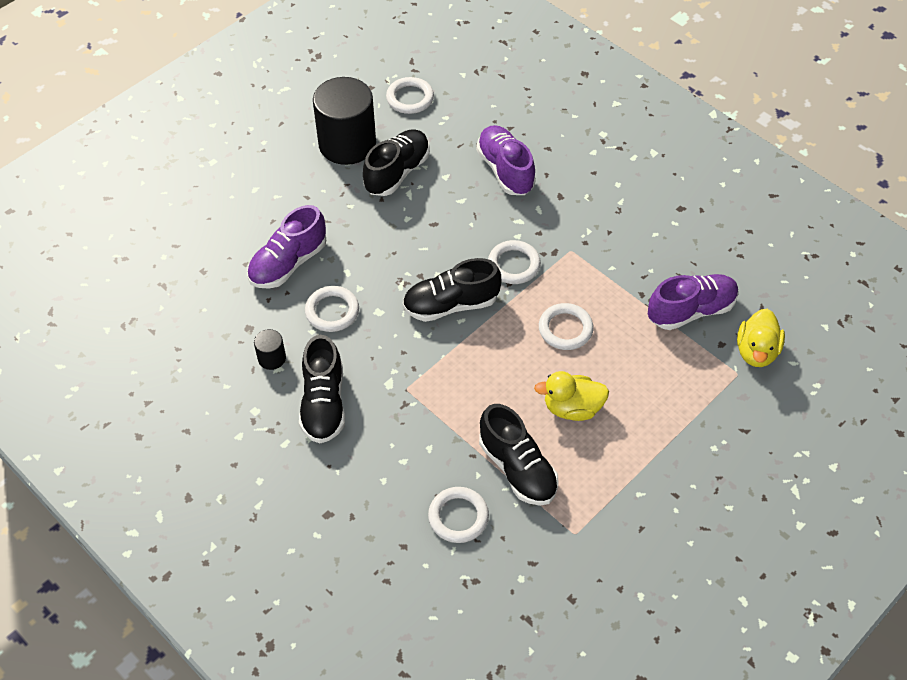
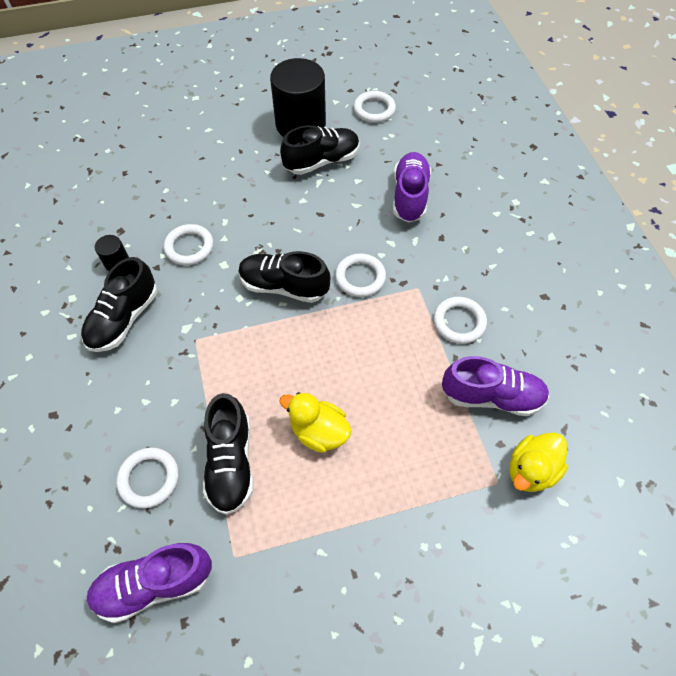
camera: 30 degrees right, 5 degrees up
purple shoe [247,205,326,289] -> purple shoe moved to [87,543,212,623]
white ring [539,303,594,350] -> white ring moved to [433,297,487,344]

